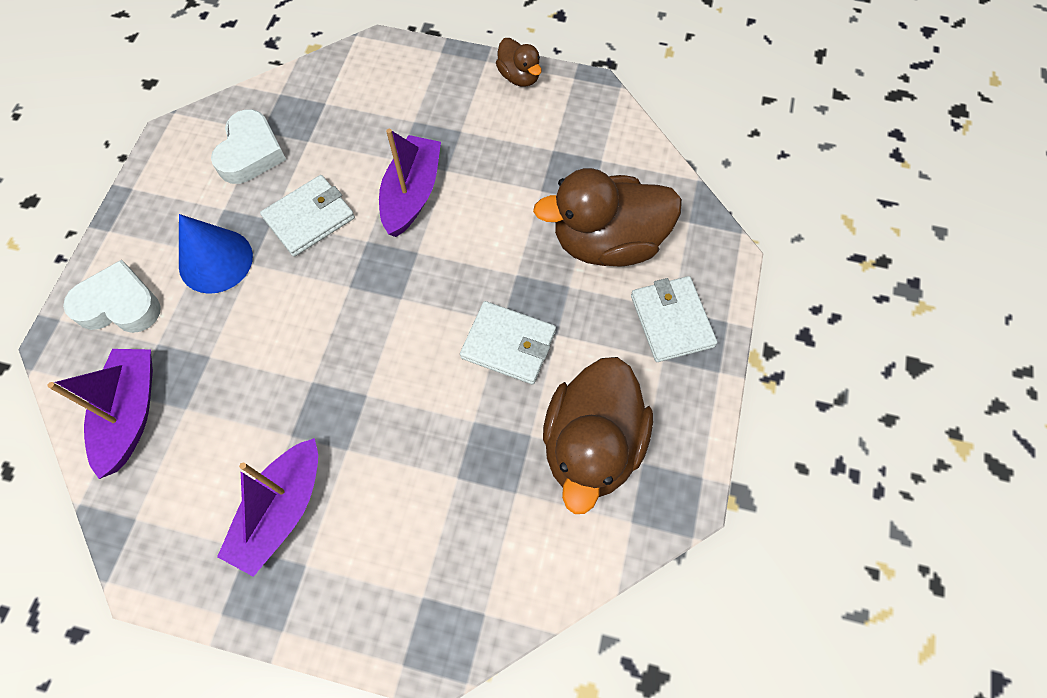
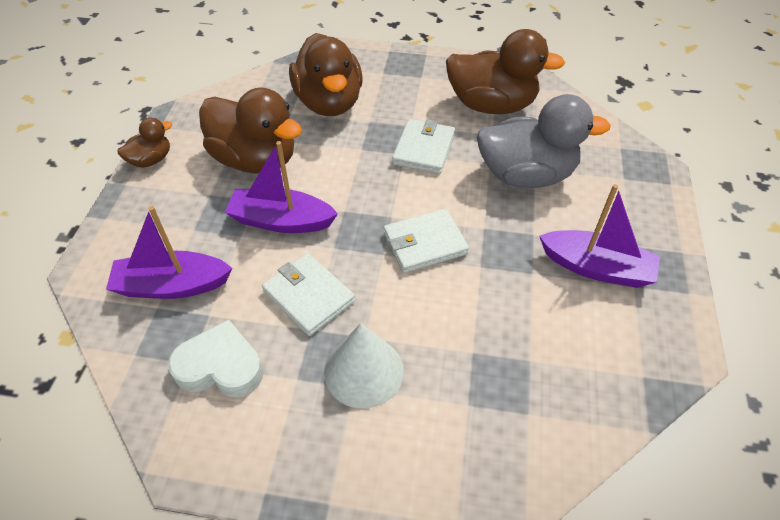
camera: 95 degrees left, 15 degrees down
purple boat [47,349,153,479] -> purple boat moved to [106,206,233,299]
white heart [63,260,161,333] -> none
blue cone [179,214,253,294] -> white cone [324,323,404,409]
white wallet [631,276,717,362] -> white wallet moved to [384,209,469,273]
none -> brown duck [199,88,302,174]
none -> grey duck [477,94,611,188]

